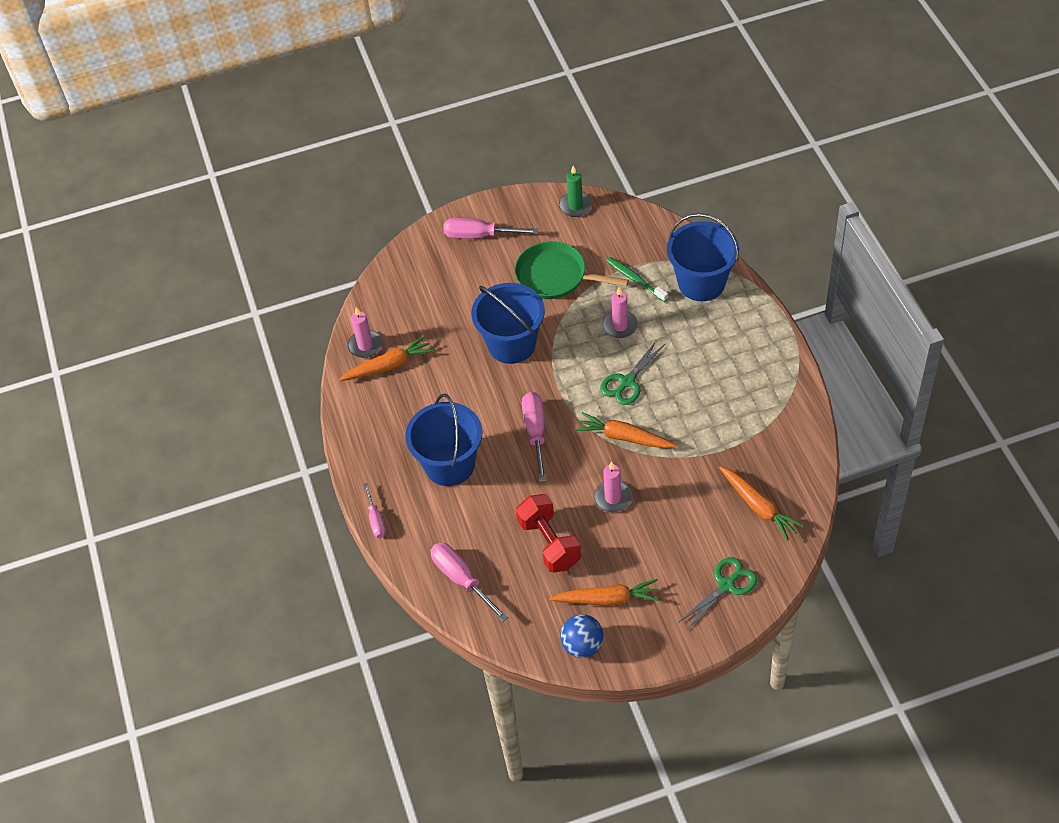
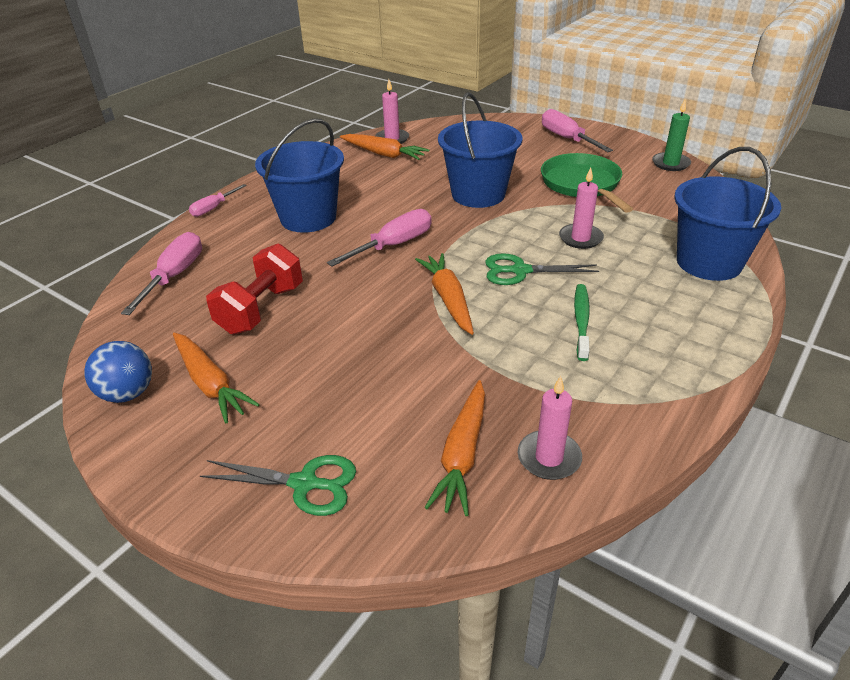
camera: 50 degrees right, 15 degrees down
pink candle [594,462,632,512] -> pink candle moved to [518,376,582,480]
green toothbrush [607,257,668,302] -> green toothbrush moved to [574,284,590,361]

